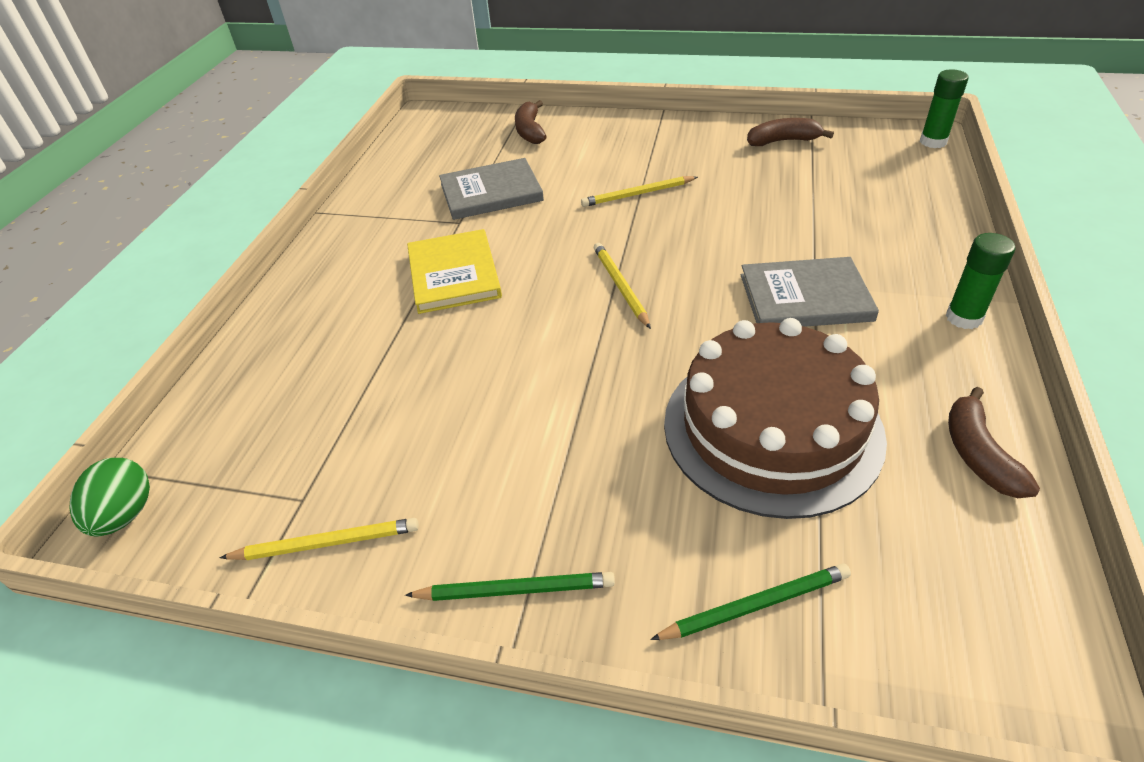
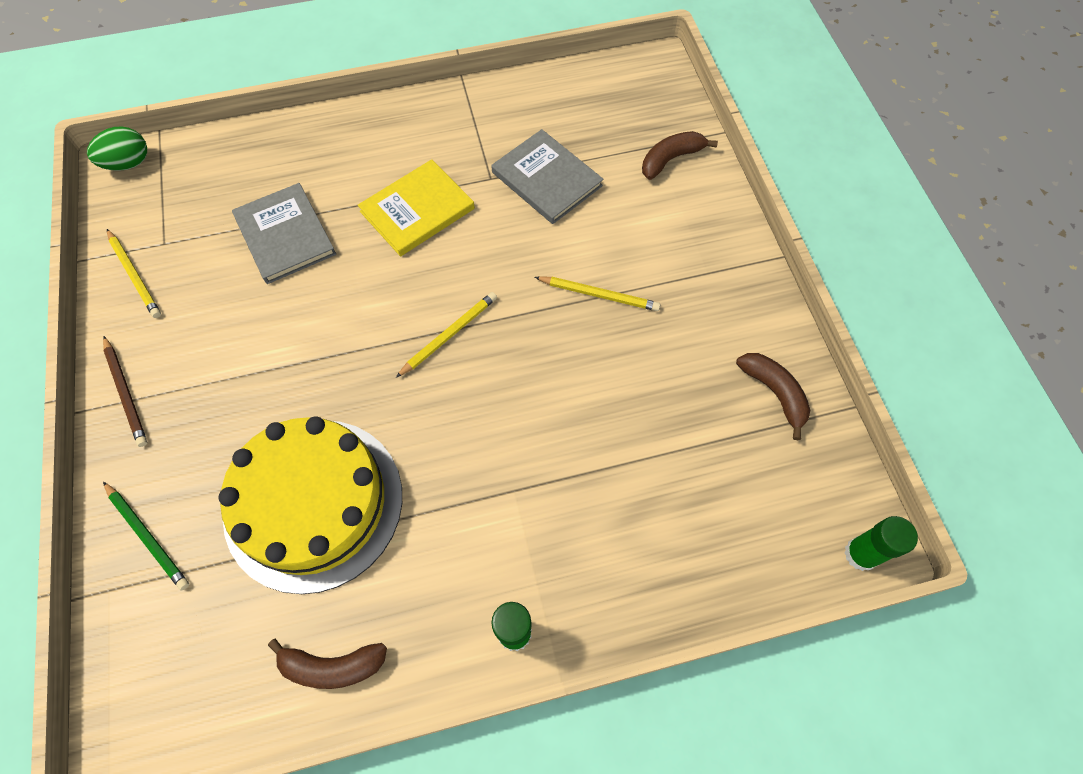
camera: 60 degrees right, 20 degrees up
green pencil [405,572,615,601] -> brown pencil [103,336,147,447]
yellow pencil [581,176,698,207] -> yellow pencil turned 150 degrees clockwise [535,276,661,311]
brown cake [664,318,887,519] -> yellow cake [218,416,402,594]
grey book [740,257,879,327] -> grey book moved to [232,183,336,284]
brown banana [948,387,1040,498] -> brown banana turned 150 degrees counterclockwise [268,639,387,689]

